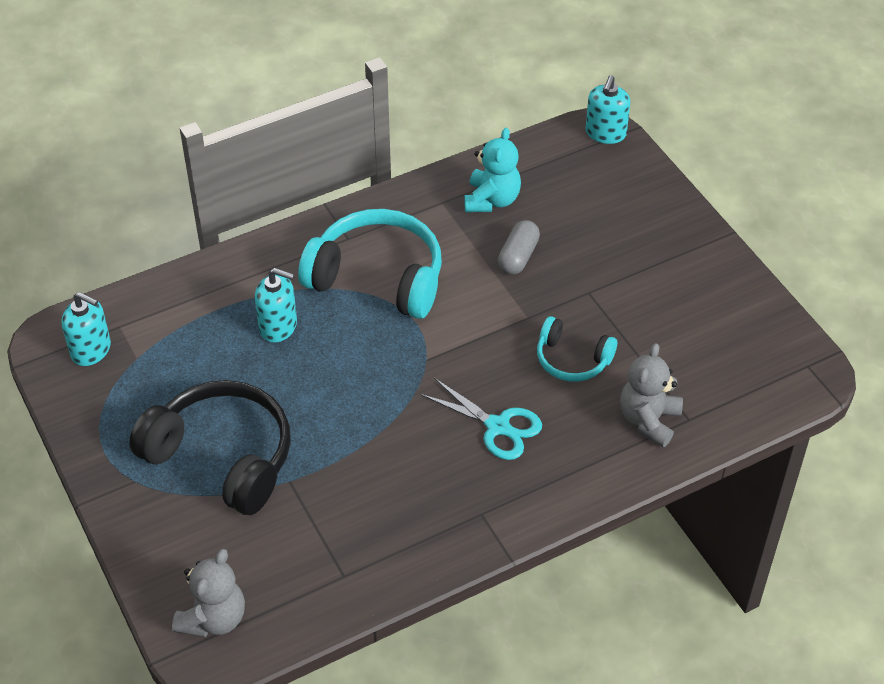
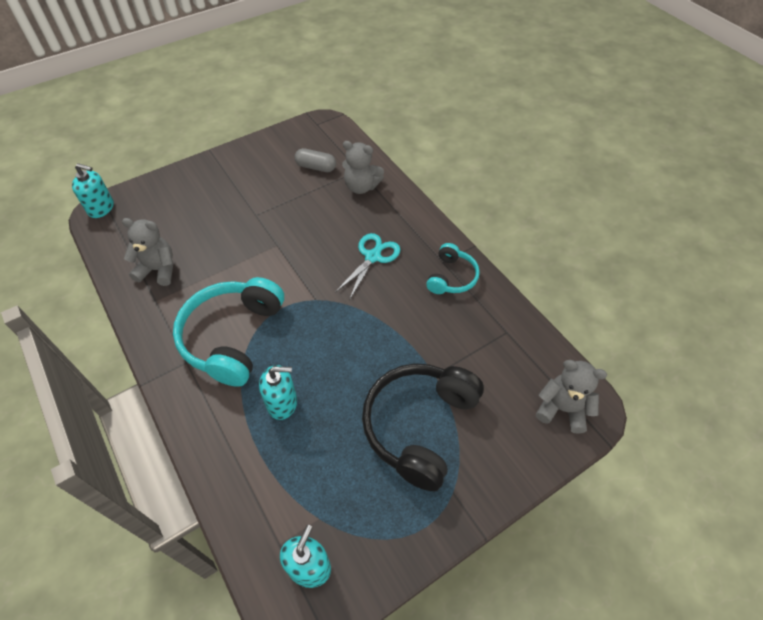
camera: 95 degrees left, 5 degrees up
turquoise soap dispenser [255,268,297,343] -> turquoise soap dispenser turned 75 degrees clockwise [259,365,297,420]
turquoise teddy bear [464,128,521,212] -> grey teddy bear [122,218,173,286]
grey capsule [498,220,540,275] -> grey capsule moved to [295,148,336,172]
turquoise headphones [537,316,617,382] -> turquoise headphones moved to [426,243,480,294]

